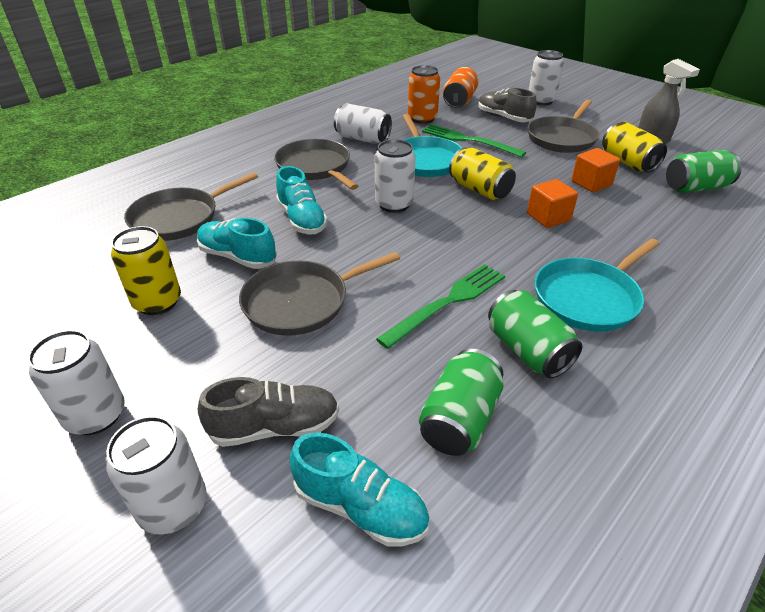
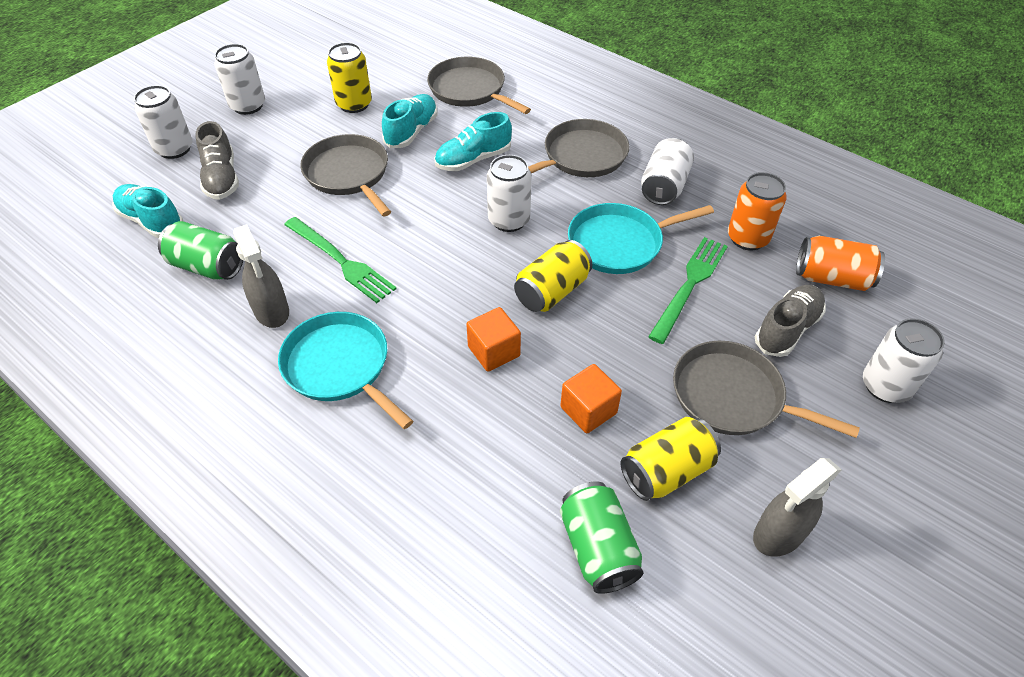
camera: 85 degrees right, 10 degrees up
turquoise shoe [289,433,430,546] -> turquoise shoe turned 105 degrees clockwise [112,184,183,238]
green can [488,290,583,378] -> grey spray bottle [233,224,289,328]

